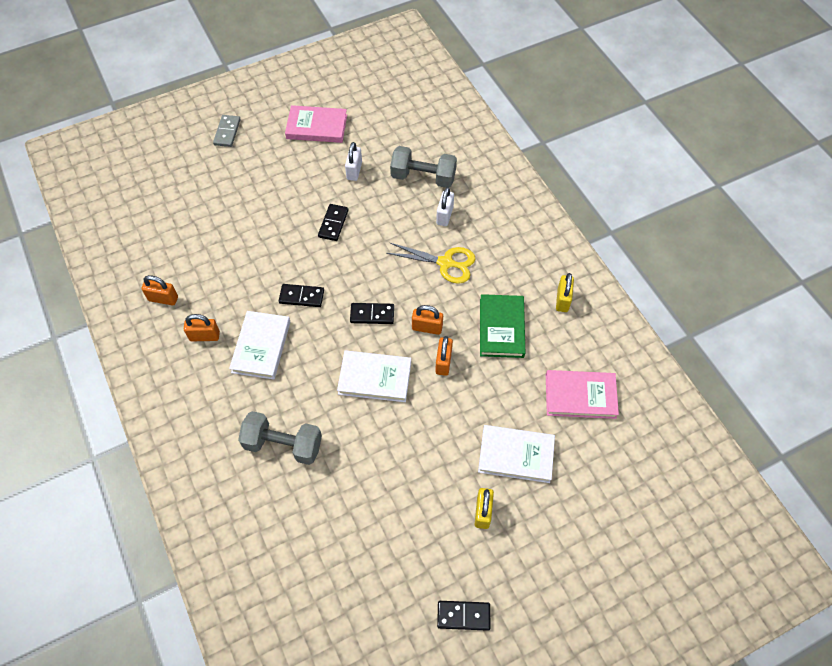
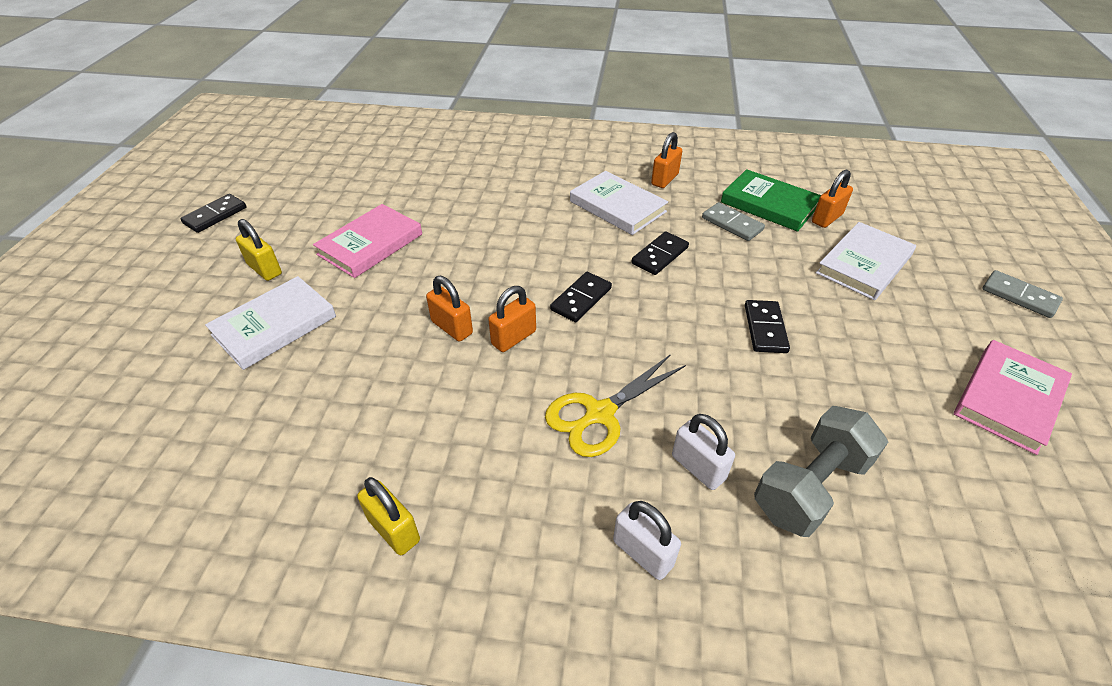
camera: 125 degrees right, 15 degrees down
orange padlock [141,275,178,306] -> orange padlock moved to [812,170,853,228]
grey dumbbell [238,411,322,465] -> none
black domino [318,204,349,241] -> black domino turned 45 degrees clockwise [745,300,790,353]
white book [337,350,411,402] -> white book moved to [816,222,916,300]
white padlock [345,142,362,181] -> white padlock moved to [613,501,681,580]
green book [480,294,525,358] -> green book moved to [721,169,821,232]
pink book [546,370,619,419] -> pink book moved to [313,204,422,278]
none -> grey domino [702,202,765,241]

